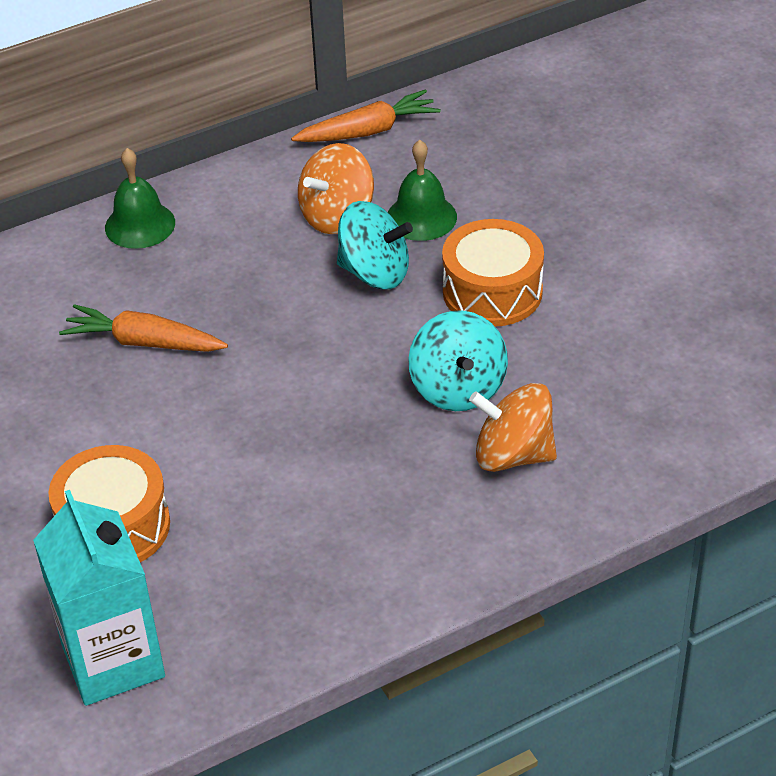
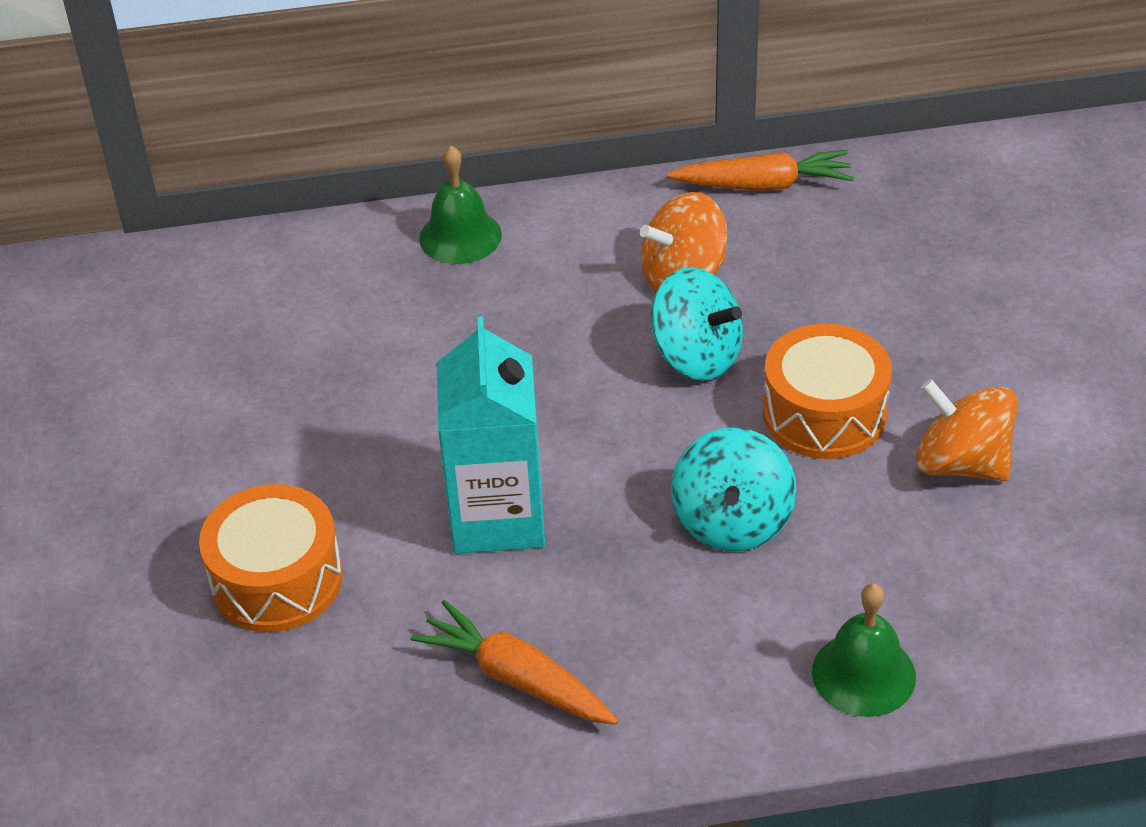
camera: 20 degrees right, 0 degrees up
turquoise carton [33,490,165,706] -> turquoise carton moved to [437,316,545,554]
orange carrot [59,304,228,352] -> orange carrot moved to [410,600,618,725]
green bell [388,140,457,241] -> green bell moved to [812,583,916,717]
orange spinning top [469,383,557,472] -> orange spinning top moved to [916,379,1017,481]

